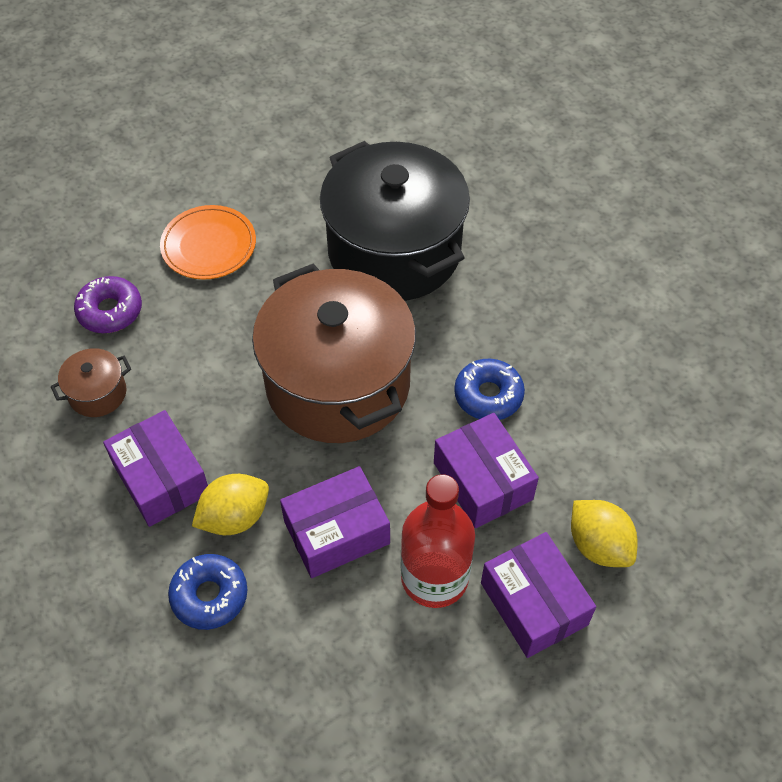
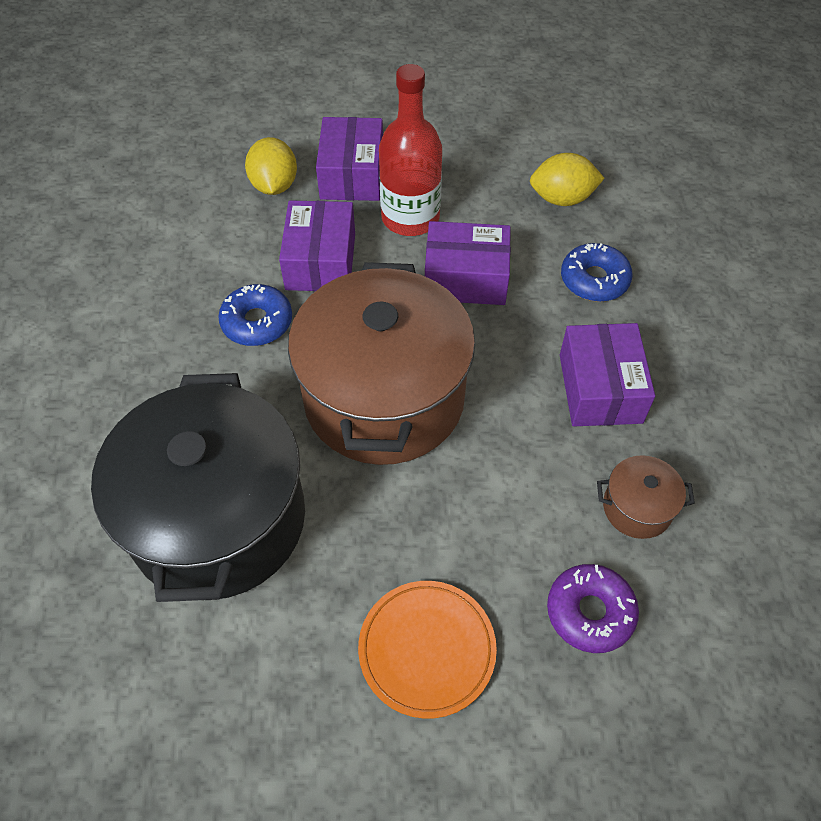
camera: 150 degrees left, 0 degrees up
yellow lemon [192,474,269,535] -> yellow lemon moved to [530,153,605,206]

